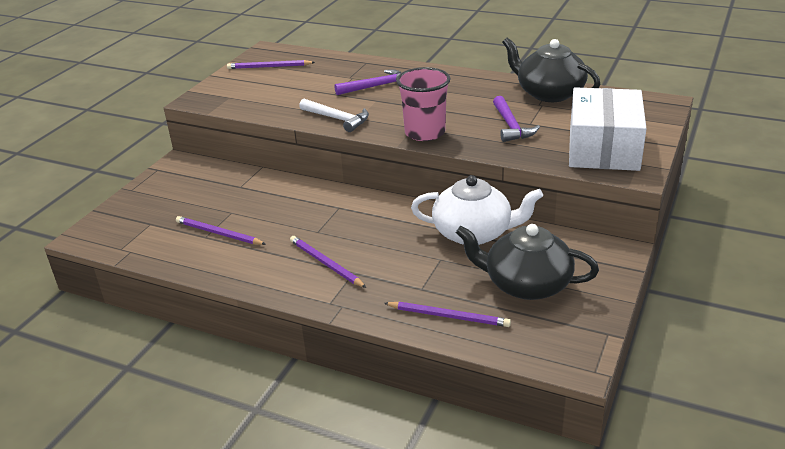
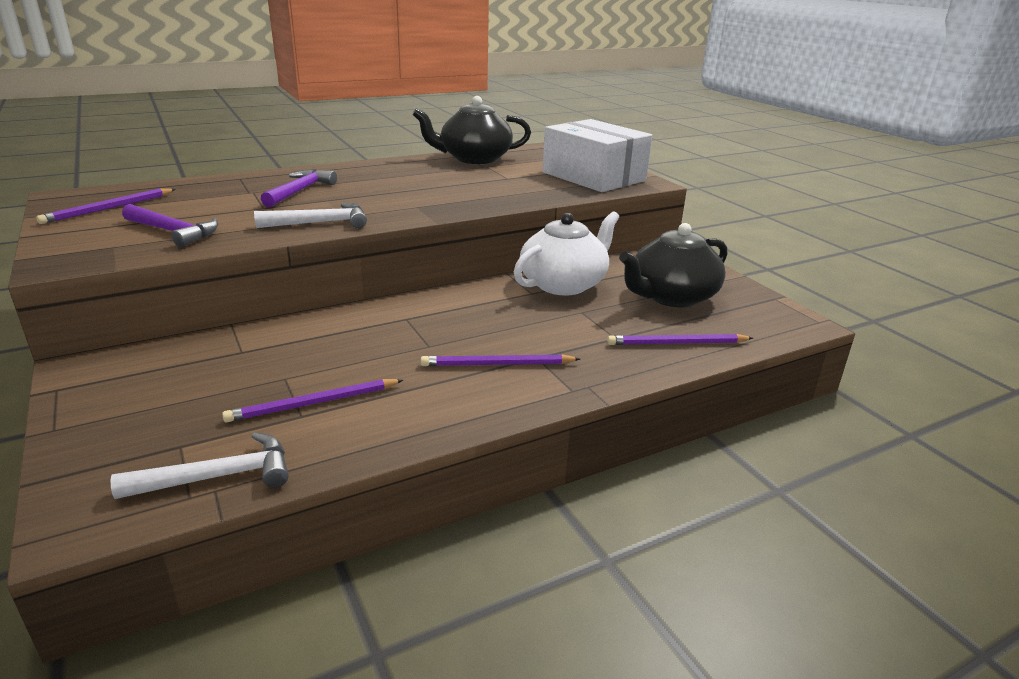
camera: 55 degrees left, 5 degrees down
purple pencil [384,302,511,327] -> purple pencil turned 150 degrees counterclockwise [607,334,753,345]
pink cup [396,67,450,141] -> none
purple hammer [493,96,540,142] -> purple hammer moved to [122,204,218,247]
none -> white hammer [110,432,289,499]

